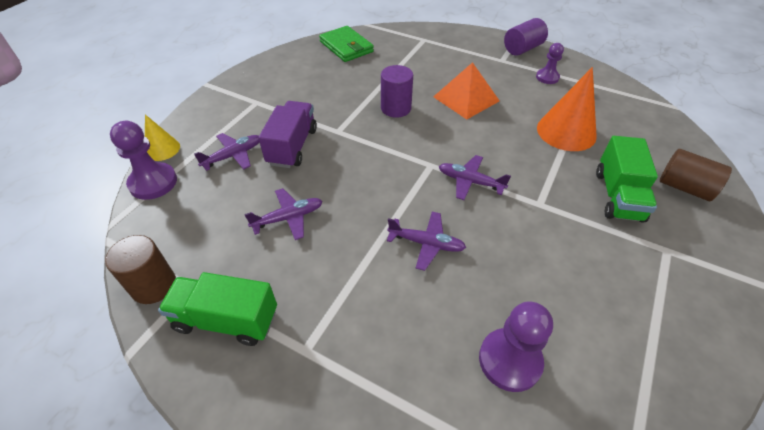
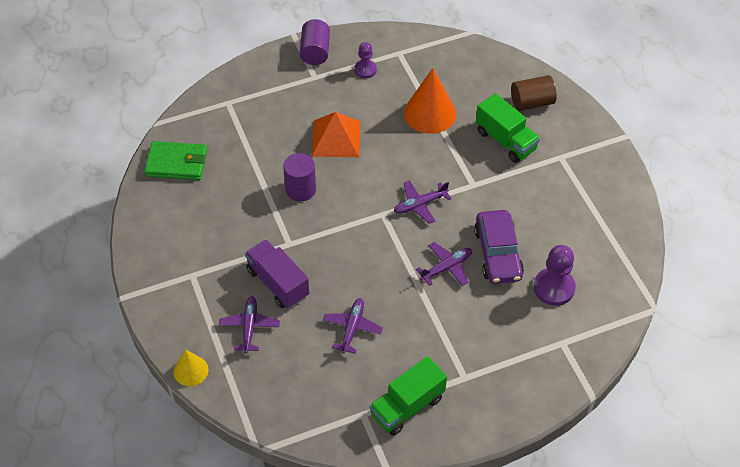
camera: 50 degrees left, 5 degrees up
brown cylinder [105,235,176,304] -> none
purple pawn [110,121,177,200] -> none
none -> purple car [474,210,524,284]

